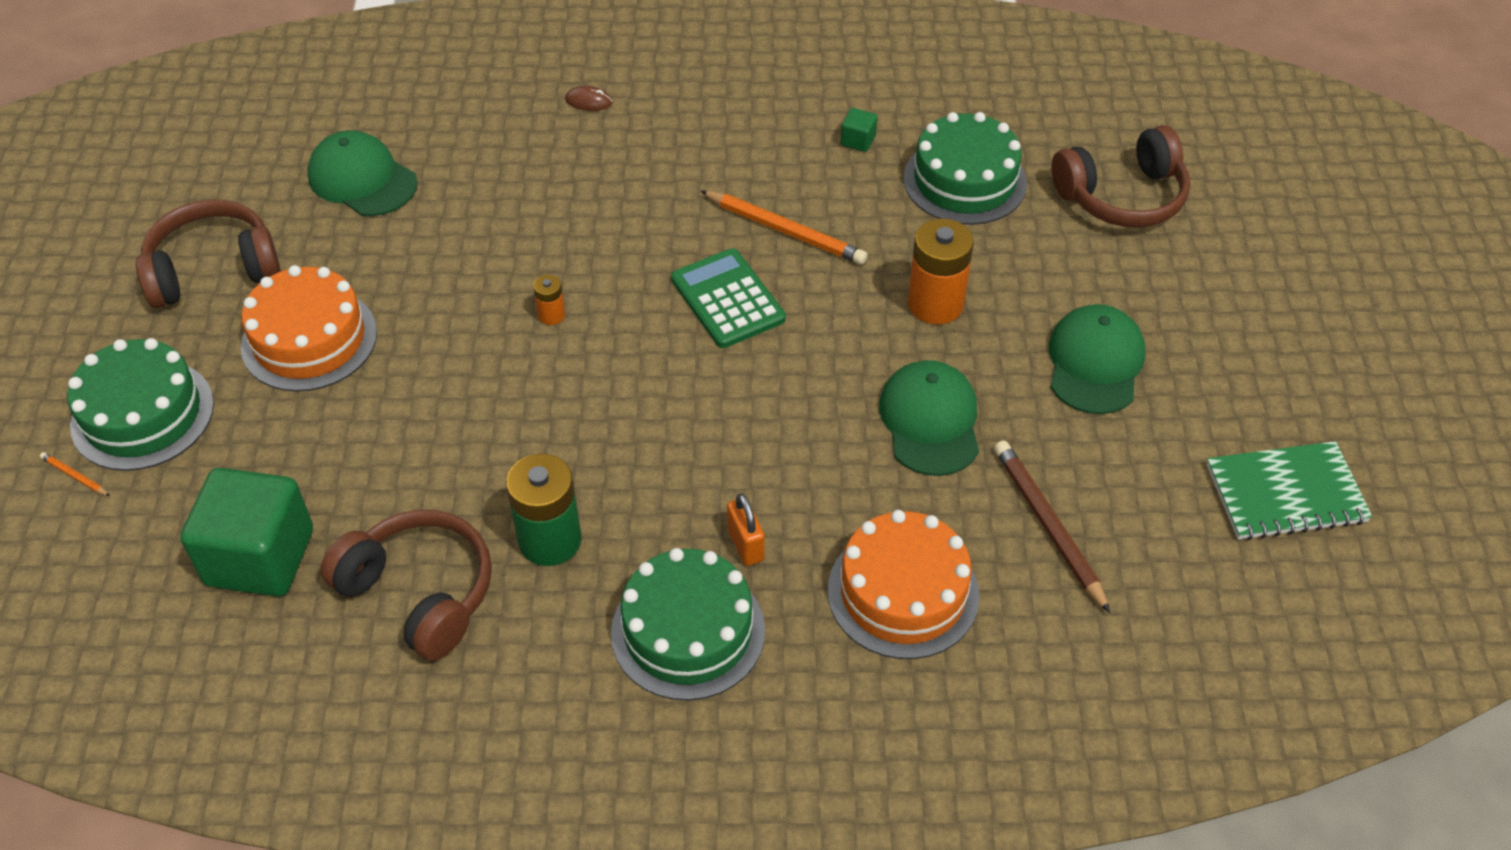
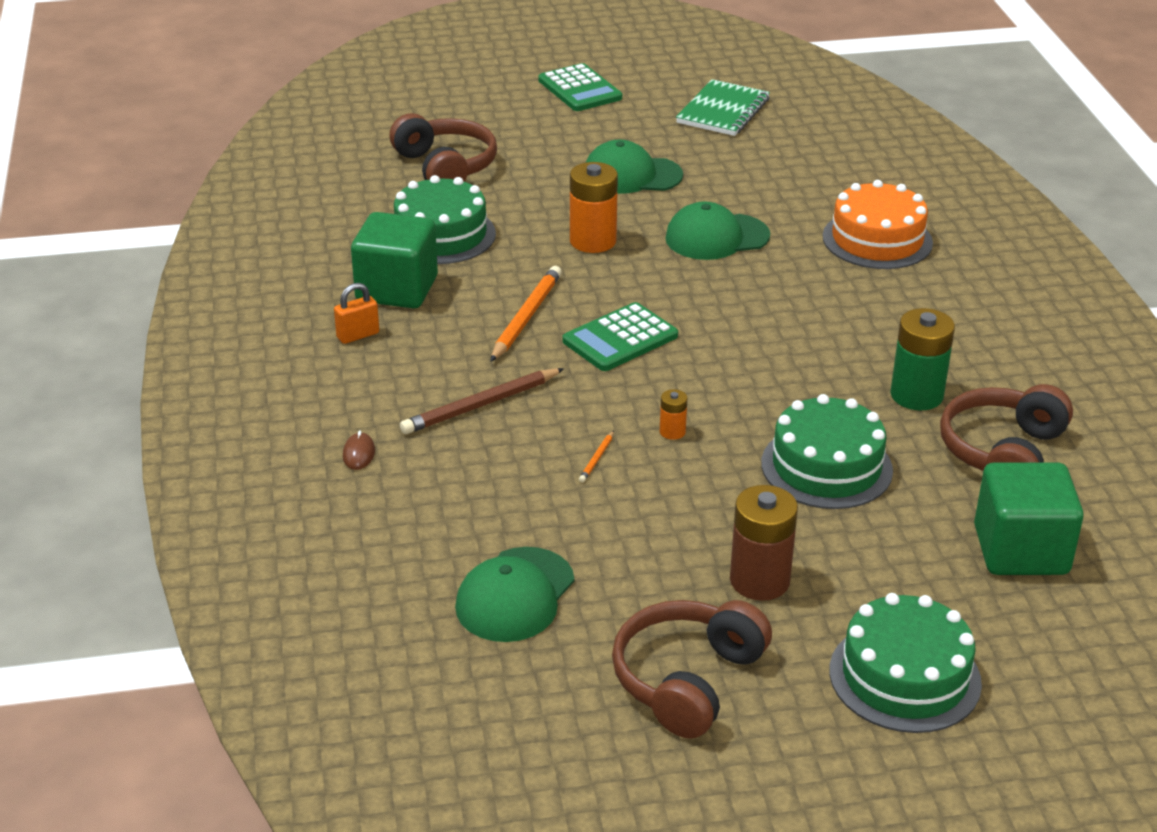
camera: 100 degrees left, 15 degrees down
orange pencil [40,452,110,496] -> orange pencil moved to [579,430,614,482]
brown headphones [136,199,281,308] -> brown headphones turned 60 degrees clockwise [612,600,772,739]
orange cake [241,265,377,392] -> brown battery [730,485,798,601]
green cake [611,548,765,701] -> green cake moved to [761,394,893,509]
orange padlock [727,493,765,566] -> orange padlock moved to [334,283,379,344]
green cube [841,108,877,152] -> green cube [351,212,438,308], size x2.50
brown pencil [994,441,1110,613] -> brown pencil moved to [400,368,564,434]
green notebook [1206,441,1372,540] -> green notebook turned 45 degrees clockwise [676,79,770,136]
none -> green calculator [538,63,622,111]

